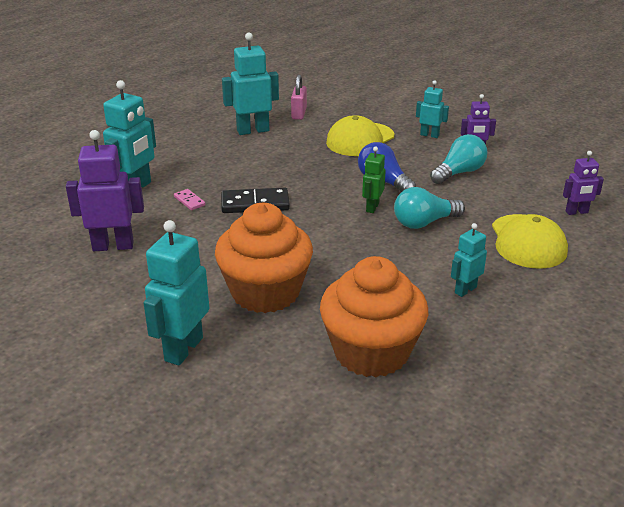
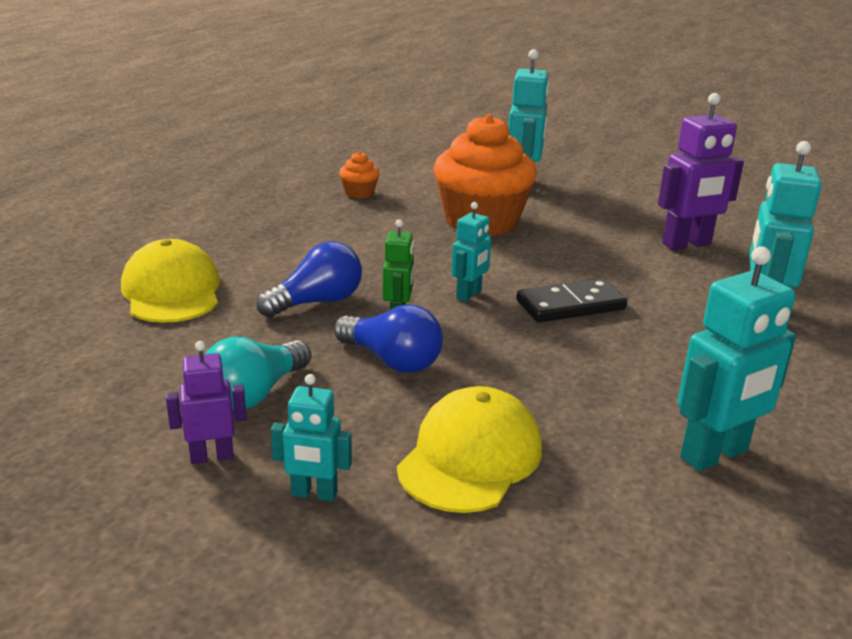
camera: 165 degrees right, 5 degrees down
pink domino [174,189,205,210] -> none
pink padlock [291,75,307,120] -> none
orange cupcake [320,256,428,377] -> orange cupcake [339,151,380,198], size x0.42
turquoise light bulb [394,187,465,229] -> blue light bulb [256,241,362,318]
turquoise robot [451,223,487,297] -> turquoise robot moved to [451,202,491,302]
purple robot [563,151,604,215] -> none

